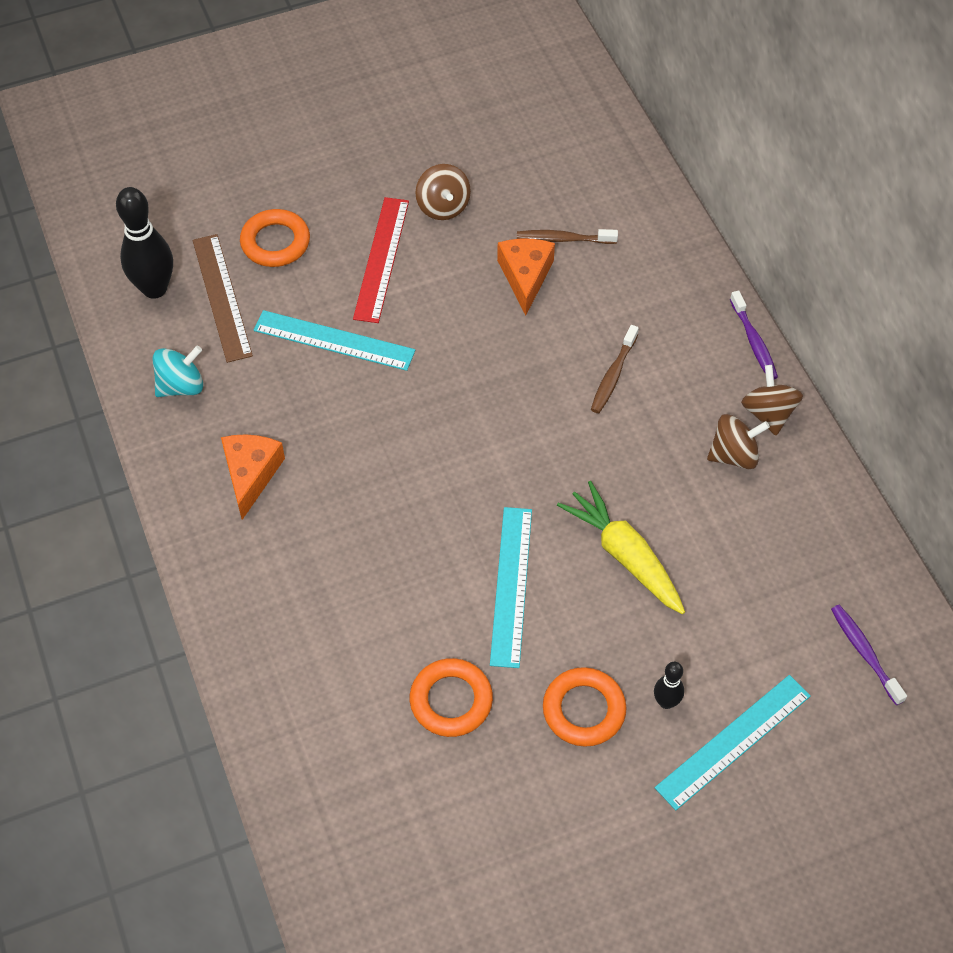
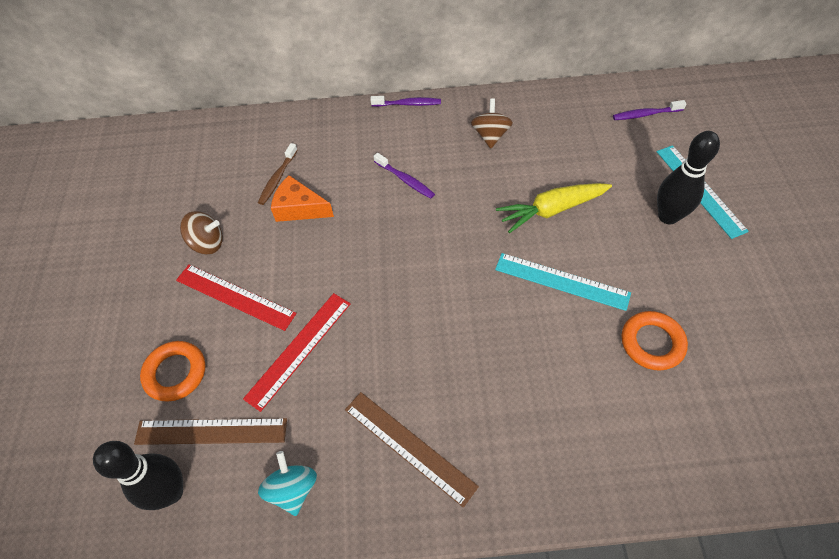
camera: 70 degrees left, 0 degrees up
orange cheese [221,434,285,520] -> brown ruler [345,392,479,508]
turquoise ruler [254,310,416,371] -> red ruler [243,293,351,412]
orange ring [543,667,627,747] -> none
brown toothbrush [591,325,639,413] -> purple toothbrush [374,153,435,199]
black bowling pin [654,662,684,709] -> black bowling pin [657,131,720,224], size x1.96
brown spinning top [741,365,803,435] -> none

